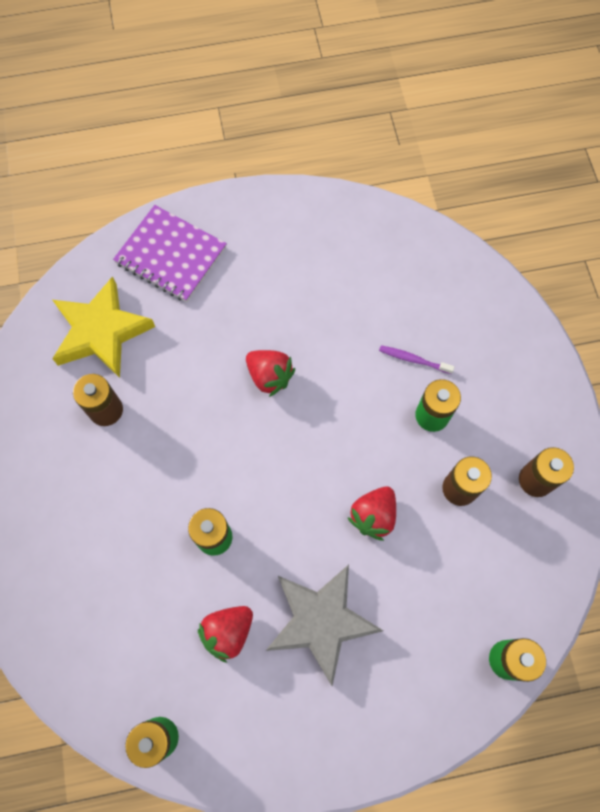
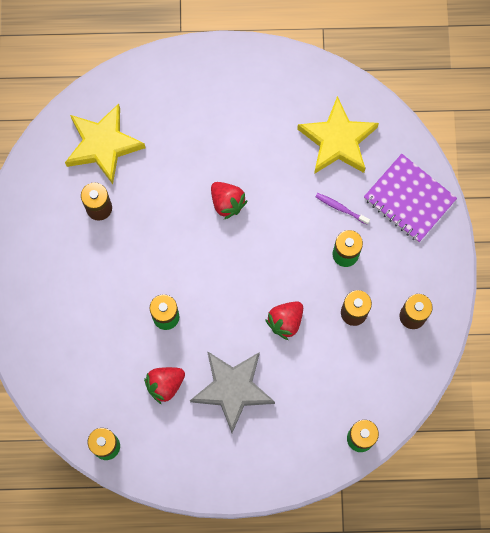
camera: 10 degrees right, 5 degrees up
purple notebook [113,205,227,302] -> purple notebook moved to [364,154,457,243]
none -> yellow star [297,96,379,174]

